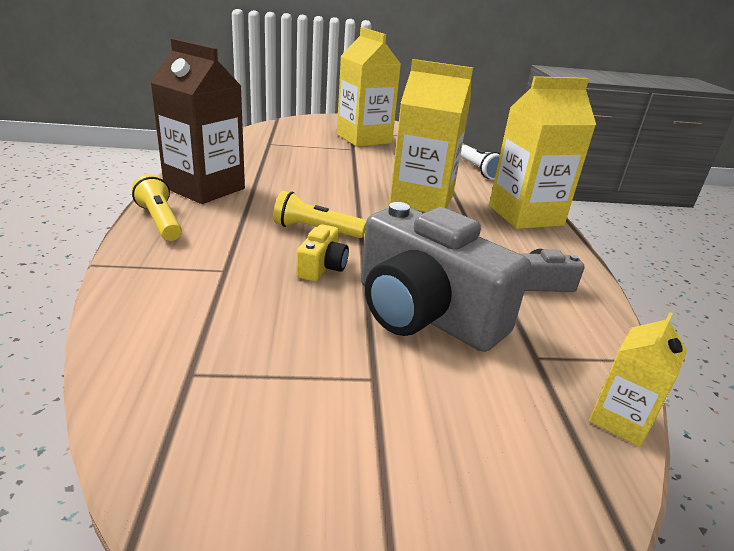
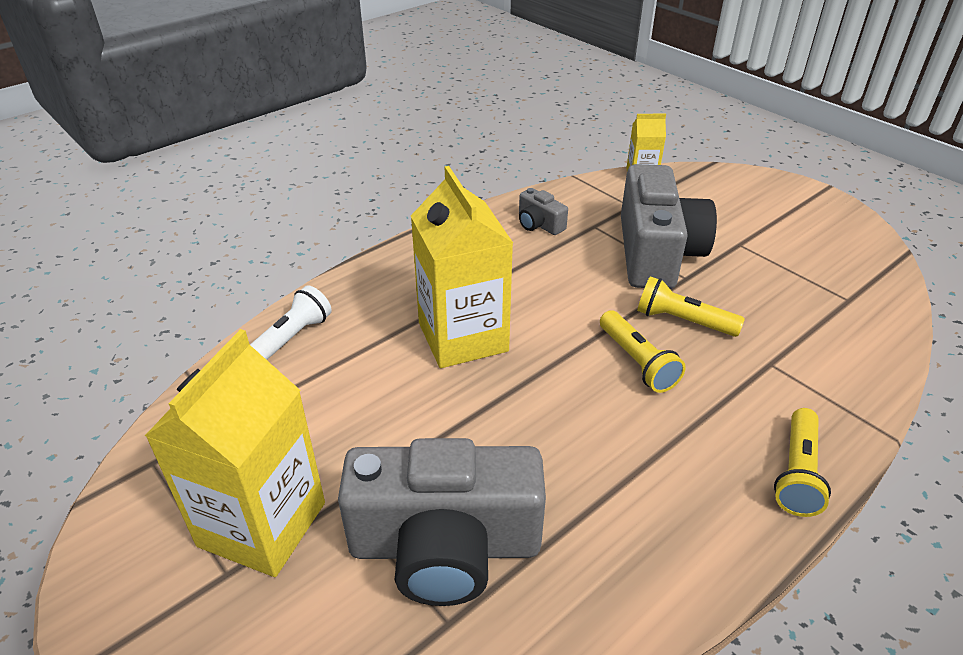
camera: 125 degrees left, 10 degrees up
brown carton [150,39,245,204] -> none
yellow camera [296,224,349,281] -> yellow flashlight [637,276,745,337]
yellow carton [489,76,596,229] -> none
none -> grey camera [338,438,546,606]

